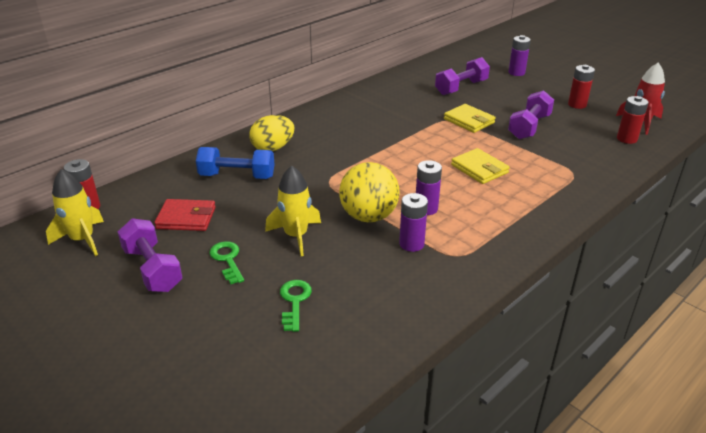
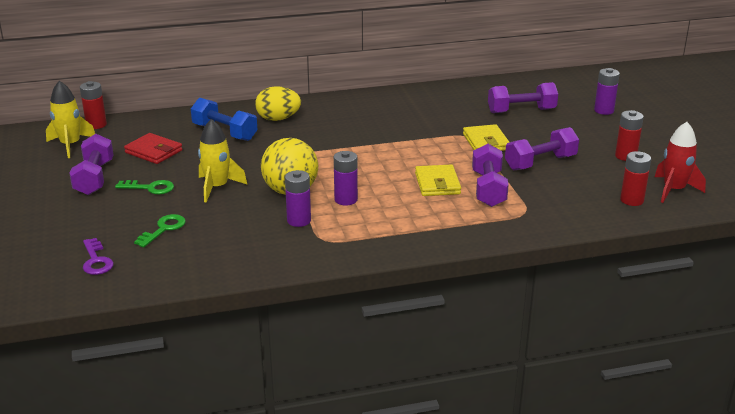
camera: 30 degrees right, 5 degrees down
green key [209,241,244,285] -> green key turned 90 degrees clockwise [115,180,174,194]
none -> purple key [83,238,114,275]
none -> purple dumbbell [472,144,509,207]

